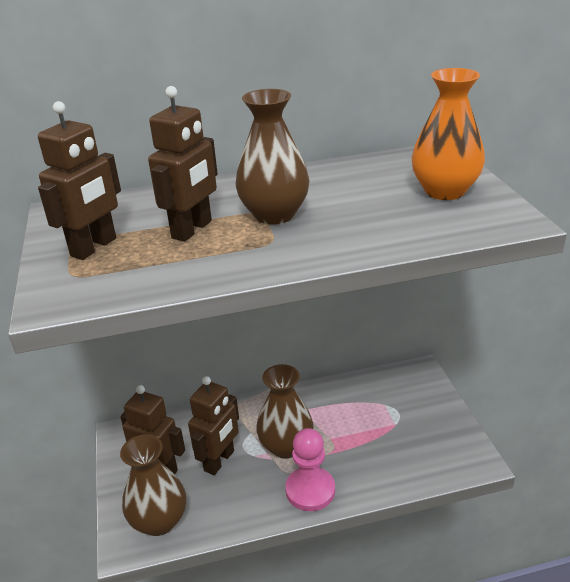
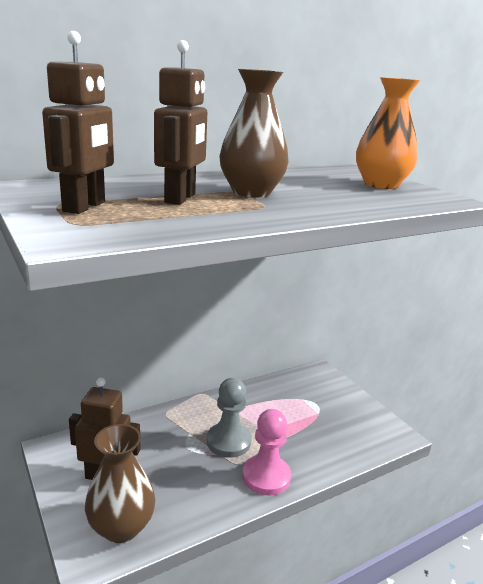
camera: 20 degrees left, 10 degrees down
brown robot [188,376,239,475] -> none
brown vase [256,364,314,459] -> grey pawn [207,378,252,458]

